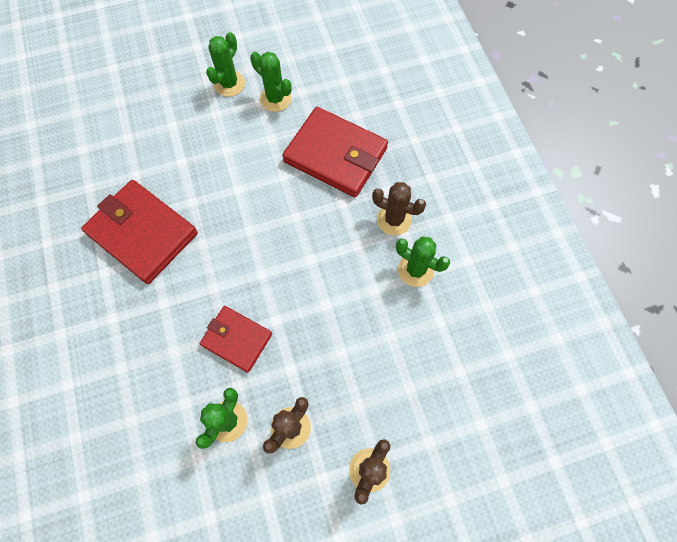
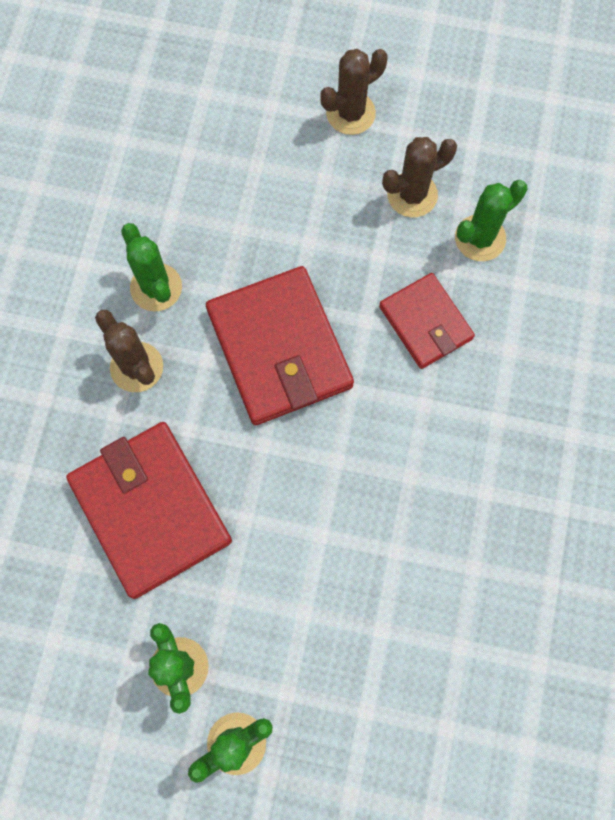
camera: 150 degrees left, 5 degrees up
red wallet [81,180,198,284] -> red wallet moved to [206,266,354,425]

